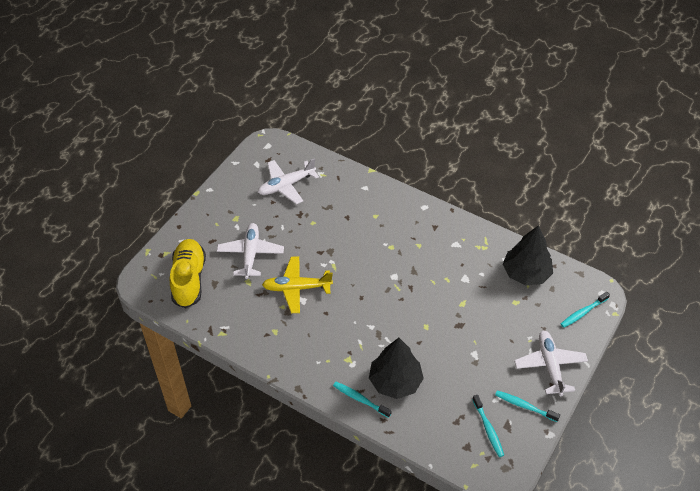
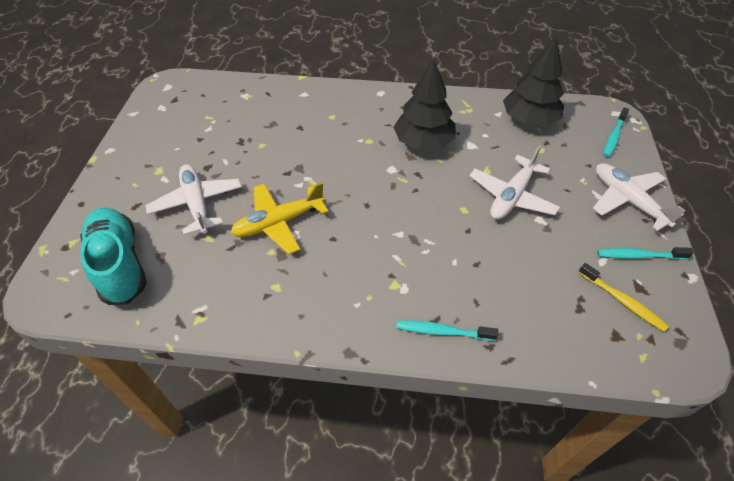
camera: 25 degrees left, 0 degrees up
yellow shoe [170,239,206,308] -> turquoise shoe [80,207,147,305]
white plane [258,158,319,204] -> white plane moved to [469,145,560,220]
black tree [369,338,424,399] -> black tree moved to [393,58,456,150]
turquoise toothbrush [472,395,504,457] -> yellow toothbrush [578,263,669,332]

